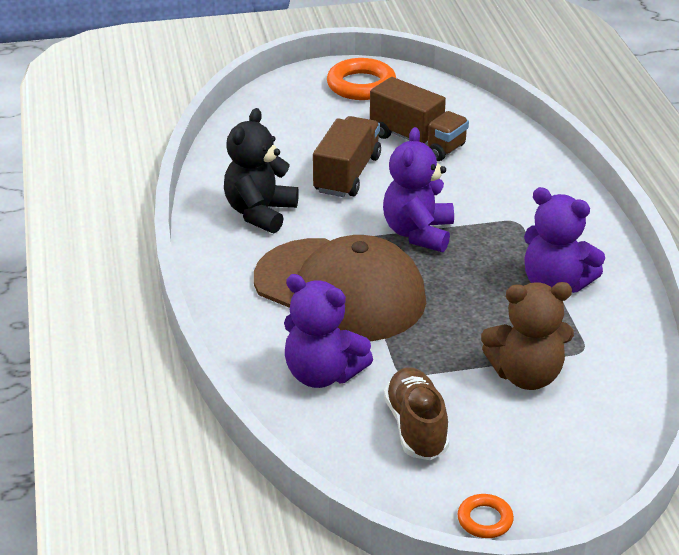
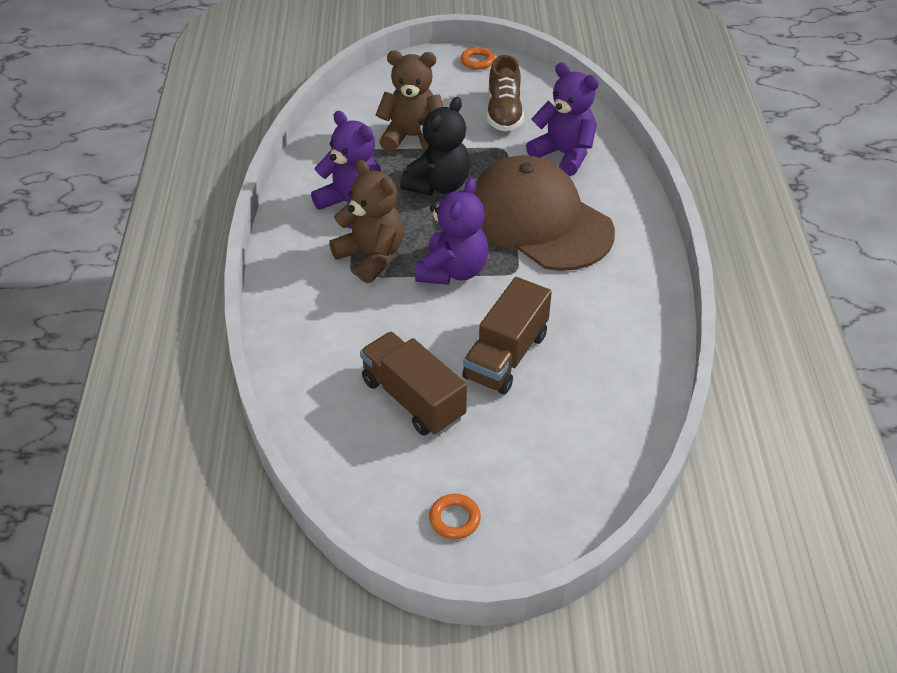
camera: 170 degrees left, 10 degrees up
black teddy bear [224,108,299,234] -> black teddy bear moved to [400,97,470,196]
orange ring [327,58,396,100] -> orange ring [429,494,481,539], size x0.54
none -> brown teddy bear [329,160,404,283]

